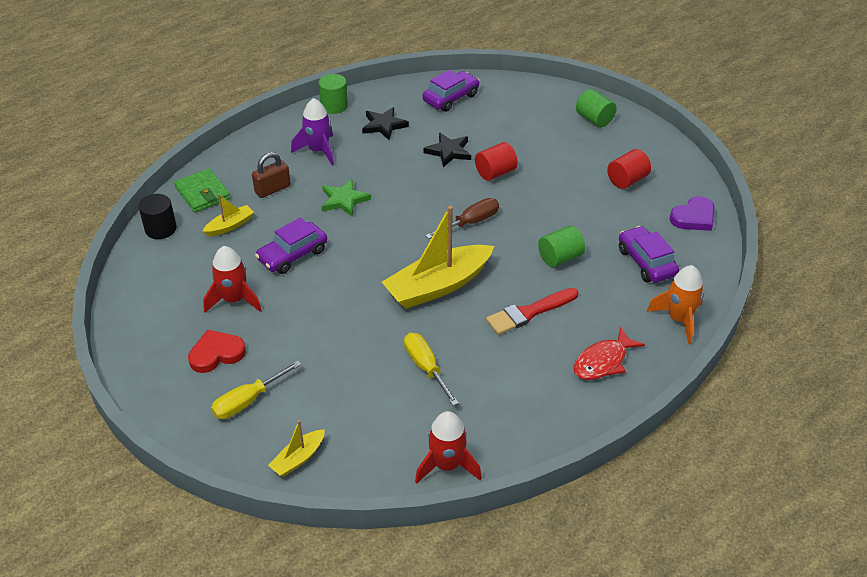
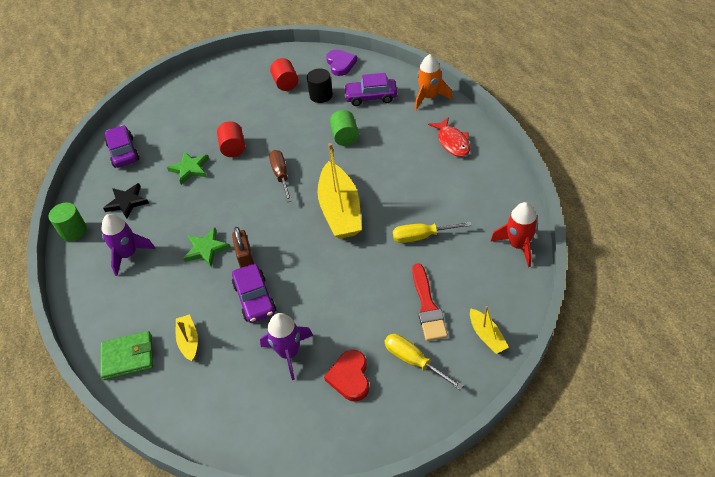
camera: 65 degrees left, 5 degrees up
black cylinder [138,194,177,239] -> black cylinder moved to [307,69,333,103]
red rocket [203,246,261,313] -> purple rocket [260,313,313,380]
yellow screwdriver [211,361,302,419] -> yellow screwdriver turned 150 degrees clockwise [385,334,463,390]
brown padlock [252,152,291,198] -> brown padlock moved to [232,227,254,268]
black star [424,132,471,167] -> green star [167,151,209,185]
red brush [486,288,579,335] -> red brush moved to [412,263,448,341]
green cylinder [576,89,617,127] -> none

